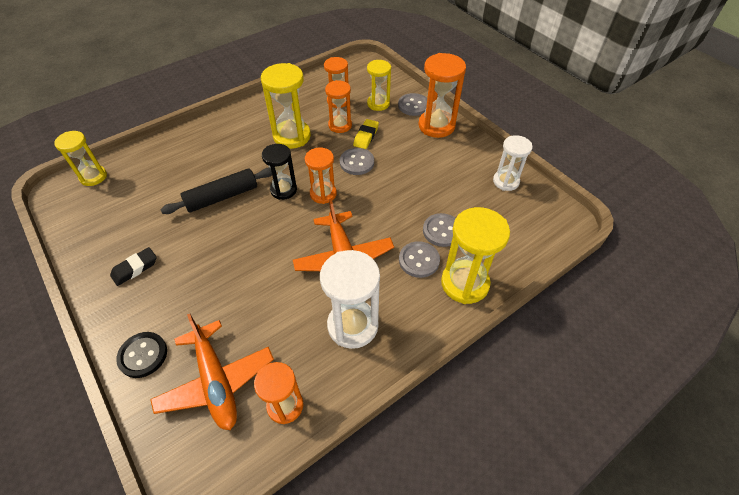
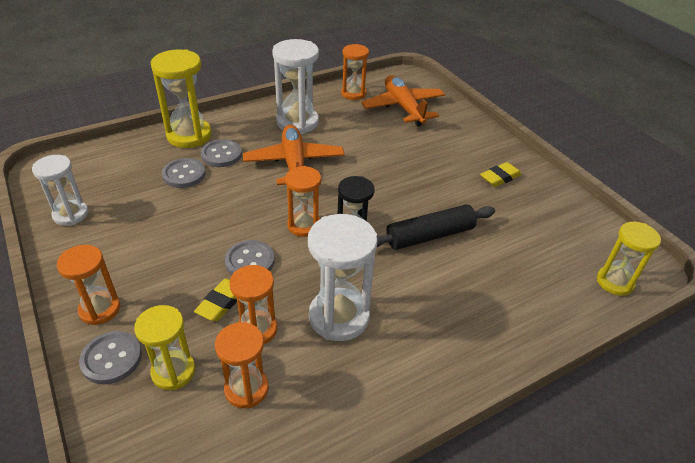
camera: 175 degrees left, 10 degrees down
black eraser [110,247,157,286] -> yellow eraser [480,162,522,187]
black button [116,332,167,378] -> none
yellow hourglass [261,63,311,149] -> white hourglass [308,214,377,341]
orange hourglass [418,53,466,138] -> orange hourglass [57,245,120,325], size x0.64

